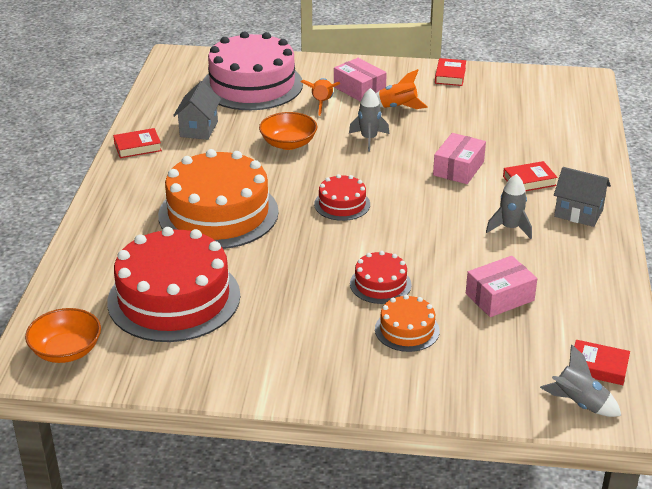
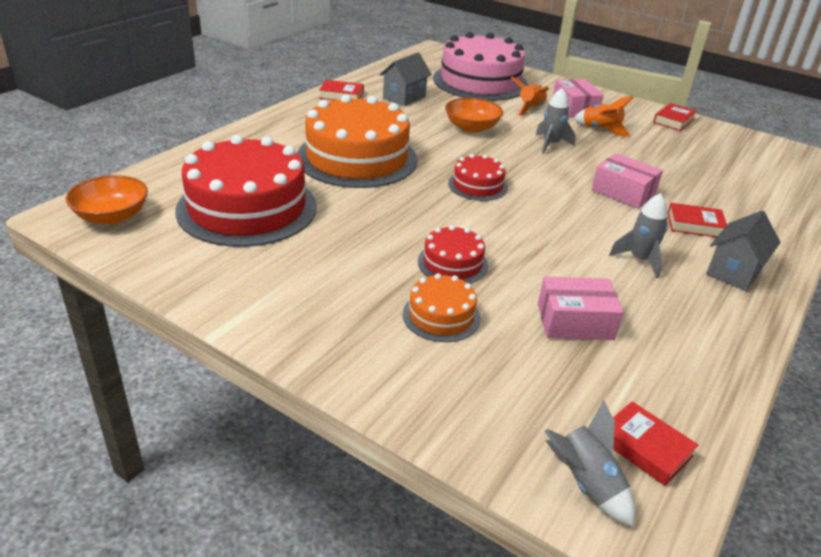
camera: 25 degrees right, 0 degrees up
pink box [433,133,486,184] -> pink box turned 75 degrees clockwise [592,153,663,209]
grey house [554,167,611,227] -> grey house turned 75 degrees clockwise [706,211,781,291]

